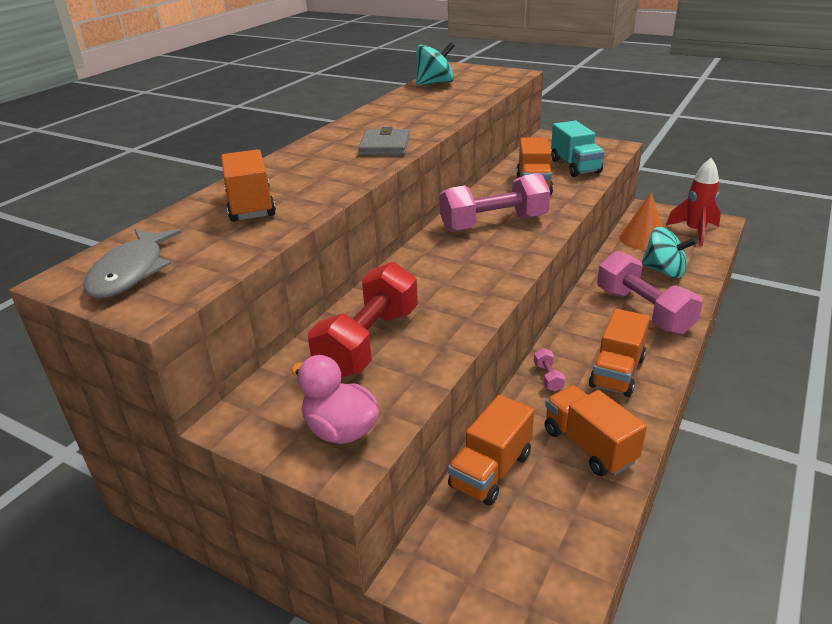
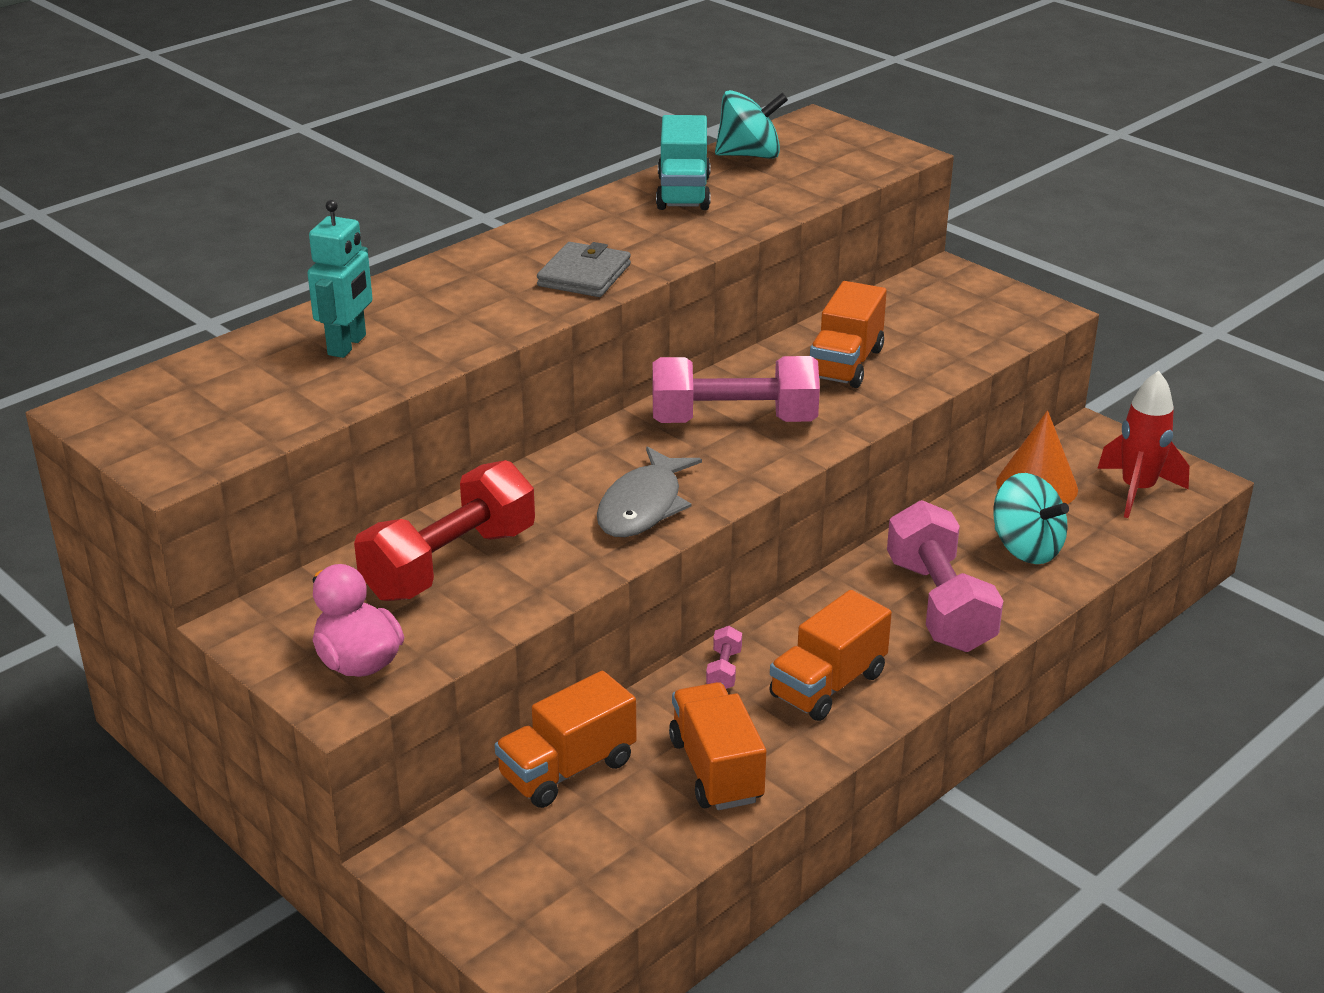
camera: 15 degrees right, 0 degrees up
grey fish [84,229,182,299] -> grey fish moved to [597,447,702,537]
orange truck [221,149,276,222] -> turquoise robot [307,200,373,358]
turquoise truck [551,121,605,177] -> turquoise truck moved to [656,115,710,210]

